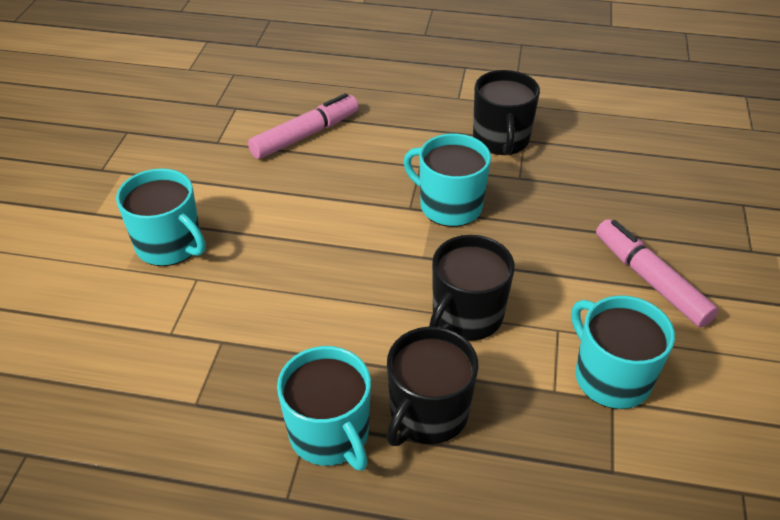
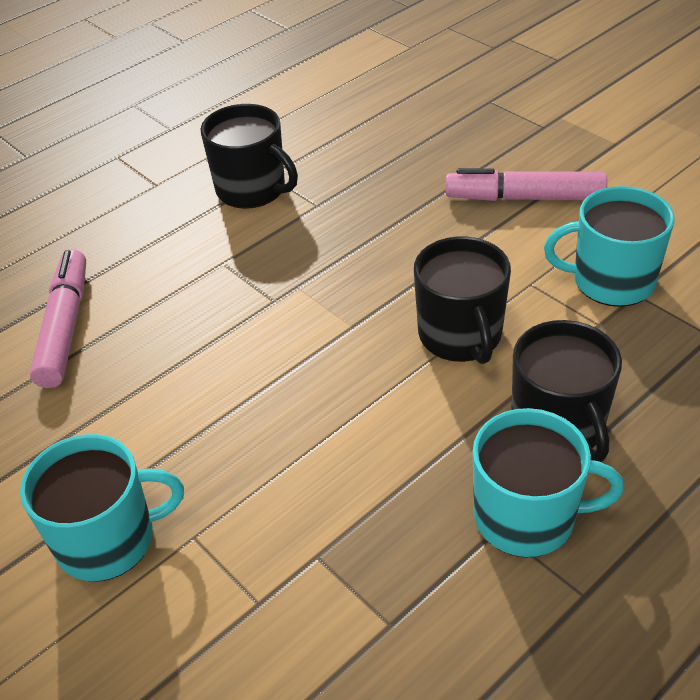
camera: 50 degrees left, 0 degrees up
turquoise mug [403,134,491,227] -> none

